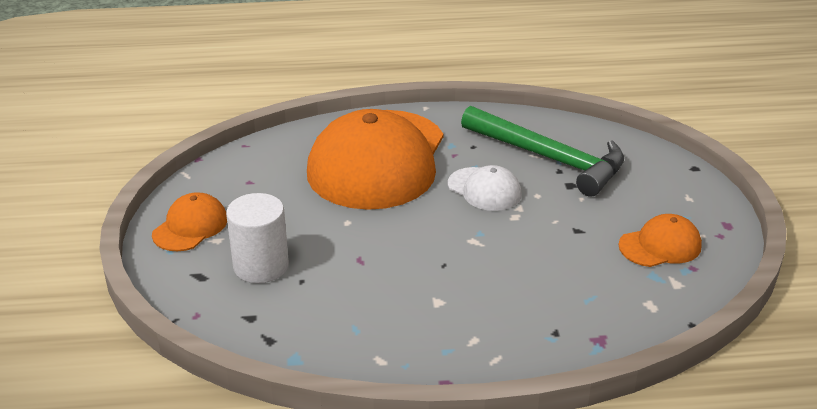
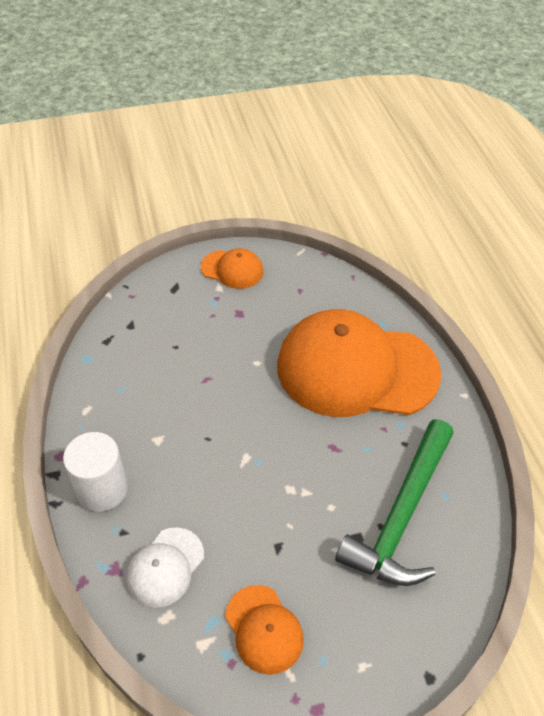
camera: 80 degrees right, 15 degrees up
white cylinder [226,193,289,283] -> white cylinder moved to [63,432,128,512]
white cap [448,165,521,211] -> white cap moved to [126,527,204,608]

